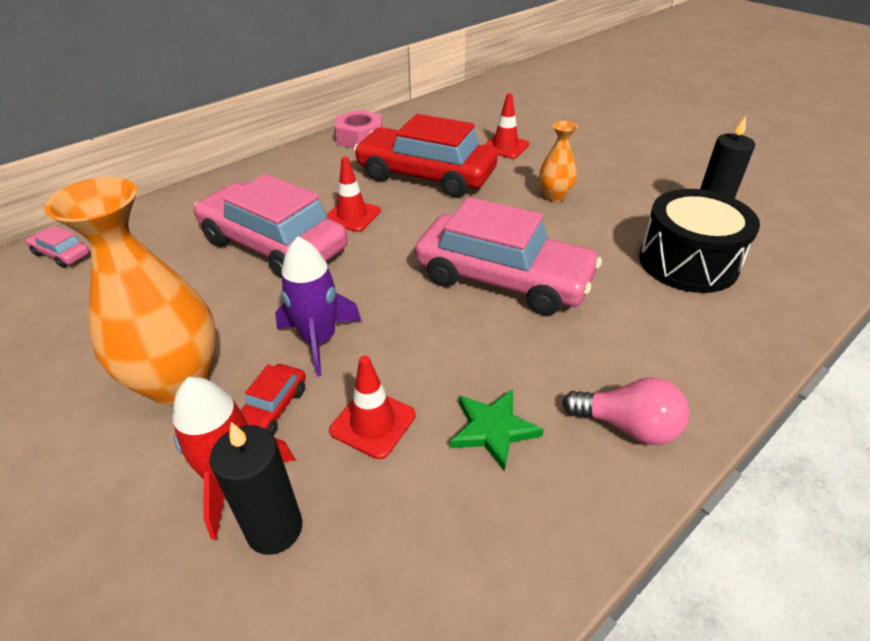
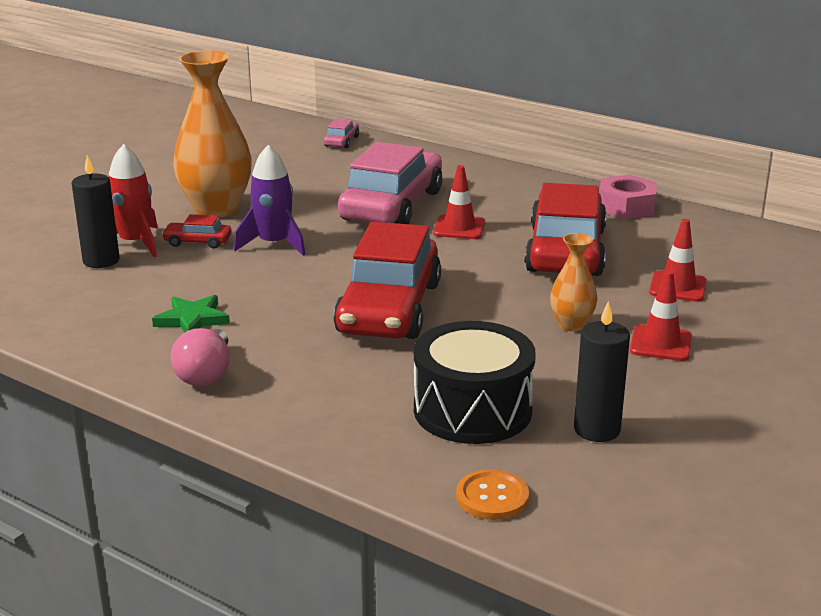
camera: 75 degrees right, 15 degrees down
red traffic cone [329,356,416,459] -> red traffic cone moved to [630,271,692,361]
pink car [415,197,602,315] -> red car [333,222,441,339]
none -> orange button [456,469,529,520]

